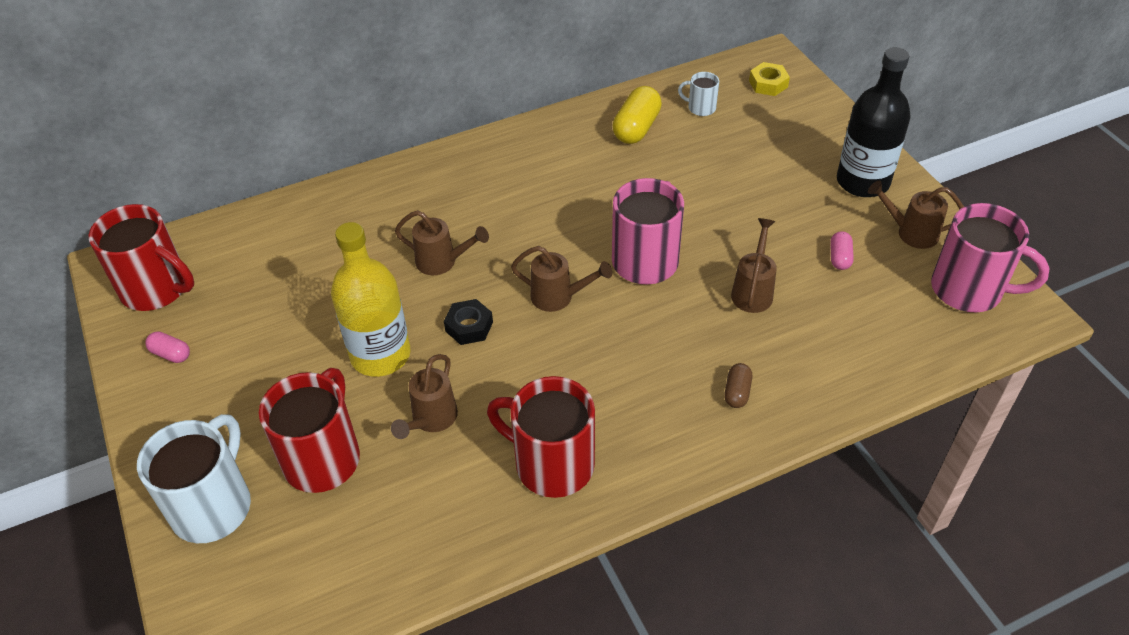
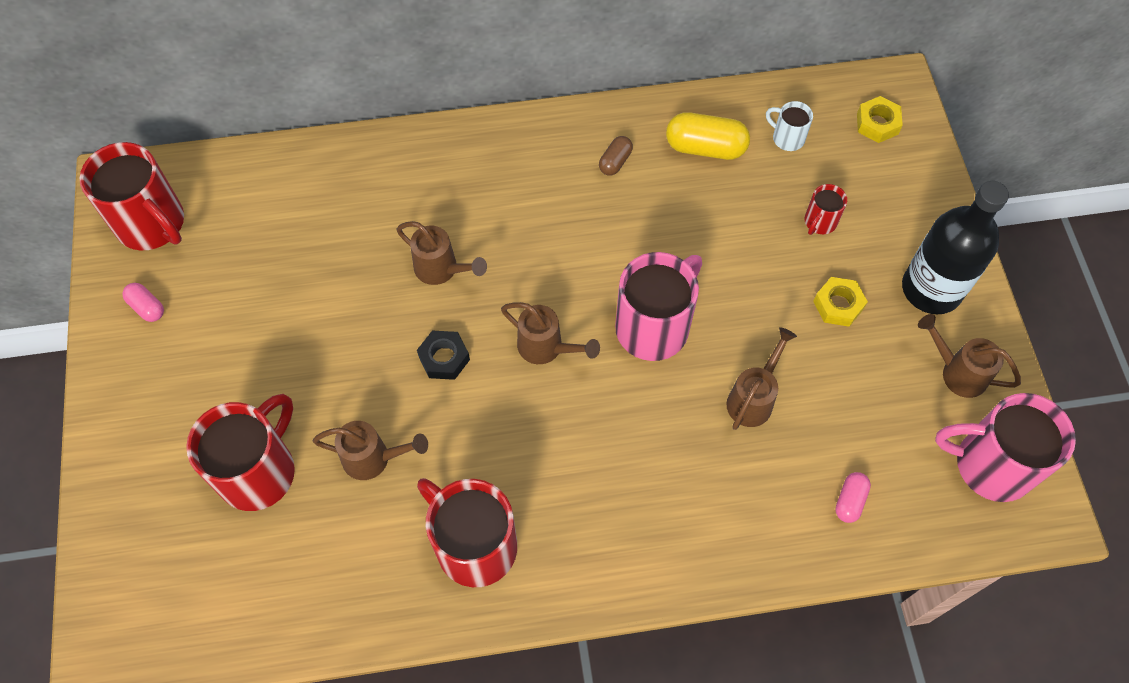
camera: 15 degrees right, 15 degrees up
white mug [137,414,251,543] -> none
yellow bottle [331,222,411,377] -> none
brown watering can [391,354,458,439] -> brown watering can turned 120 degrees counterclockwise [313,421,428,480]
yellow capsule [613,86,662,144] -> yellow capsule turned 60 degrees clockwise [666,112,750,160]
brown capsule [724,363,752,408] -> brown capsule moved to [599,136,633,176]
pink capsule [830,231,854,270] -> pink capsule moved to [835,472,871,523]
pink mug [931,203,1050,312] -> pink mug turned 150 degrees clockwise [935,393,1076,502]
none -> red mug [805,184,847,235]
none -> yellow nut [813,277,868,327]

